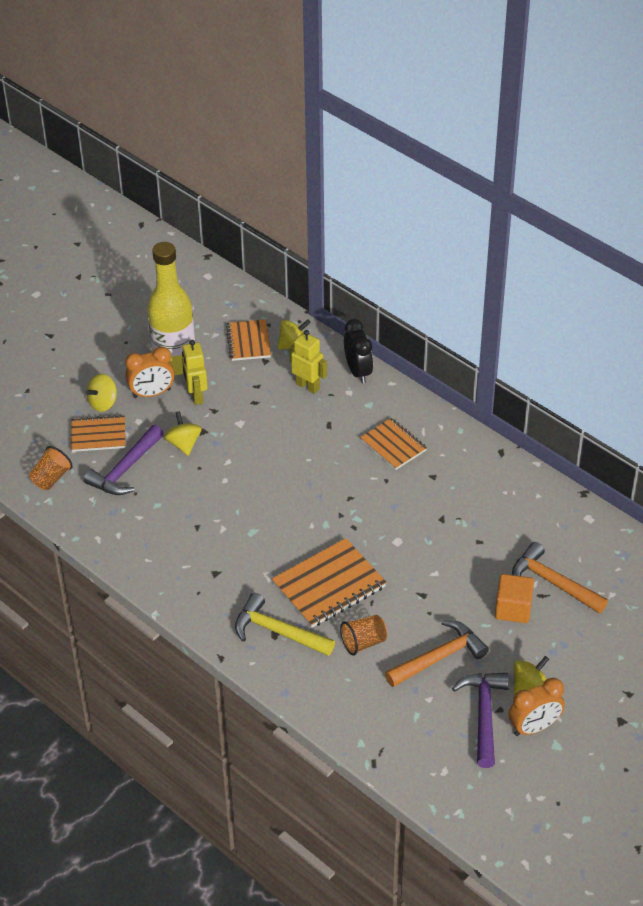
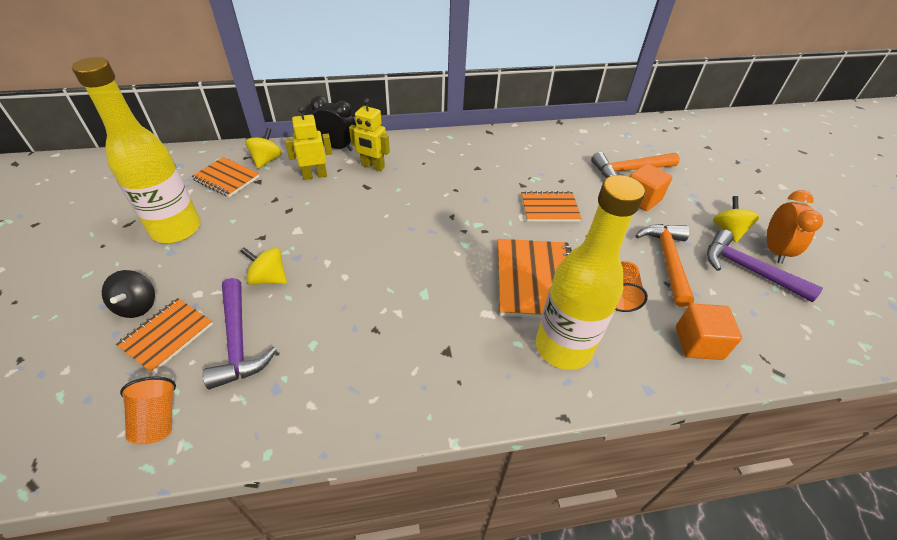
camera: 55 degrees left, 0 degrees up
yellow spinning top [86,374,117,412] -> black spinning top [102,270,155,318]
orange clock [125,347,175,398] -> none
yellow robot [182,340,208,405] -> yellow robot moved to [349,98,390,171]
yellow hammer [235,593,335,656] -> yellow bottle [536,175,645,370]
orange notebook [360,418,427,470] -> orange notebook moved to [521,191,582,222]
none -> orange cube [676,304,742,360]

